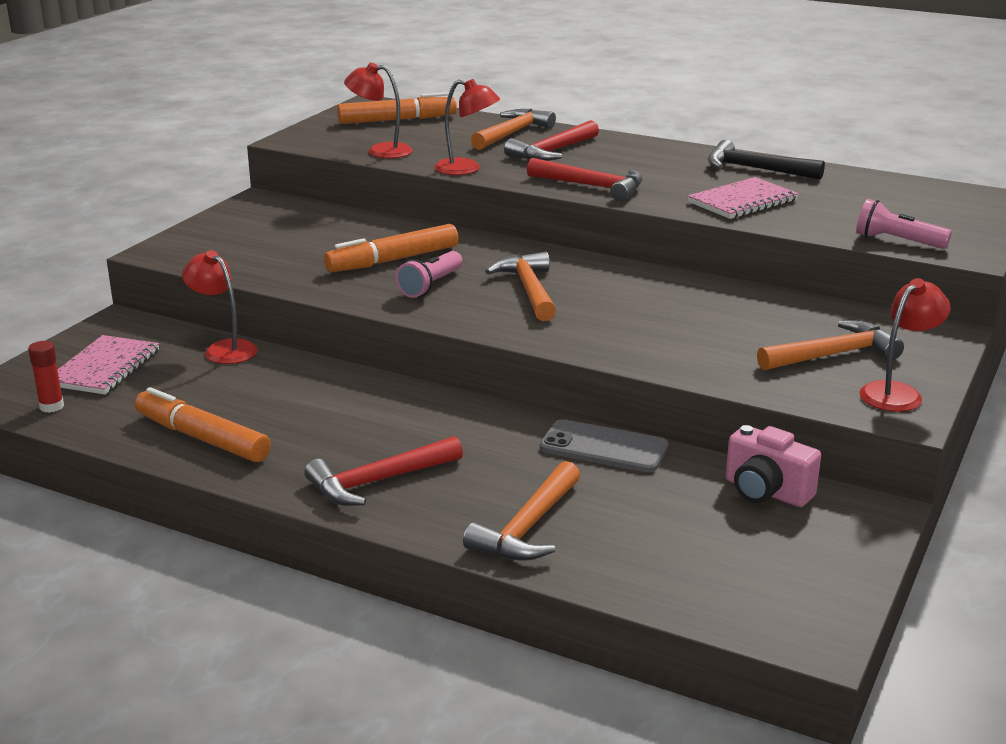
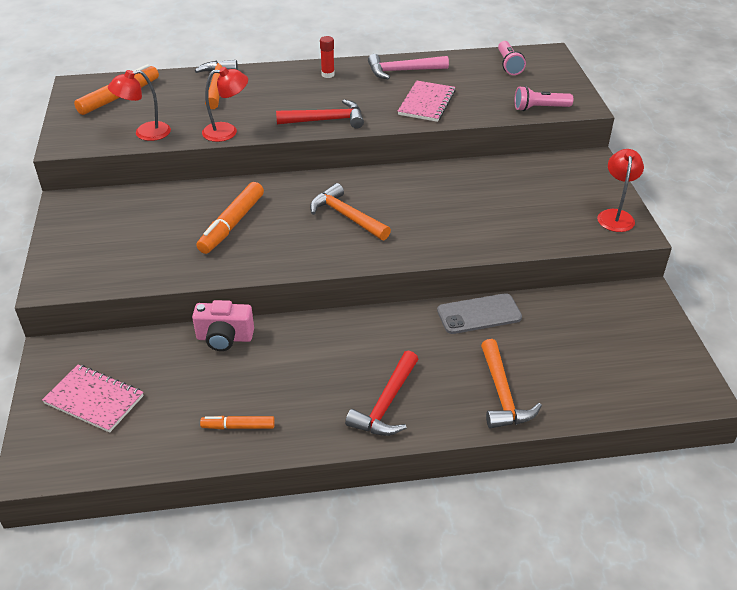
camera: 35 degrees left, 15 degrees up
red glue stick [28,341,64,413] -> red glue stick moved to [320,36,335,78]
pink notebook [57,335,159,395] -> pink notebook turned 45 degrees counterclockwise [42,364,144,433]
orange marker [135,387,271,462] -> orange marker [200,416,275,429], size x0.57
red lamp [182,250,258,364] -> none
pink flashlight [395,251,463,298] -> pink flashlight moved to [498,41,526,75]
red hammer [504,120,599,161] -> none
black hammer [708,140,825,180] -> pink hammer [368,54,449,79]
pink camera [726,425,821,507] -> pink camera moved to [192,300,254,351]
orange hammer [757,320,904,370] -> none

